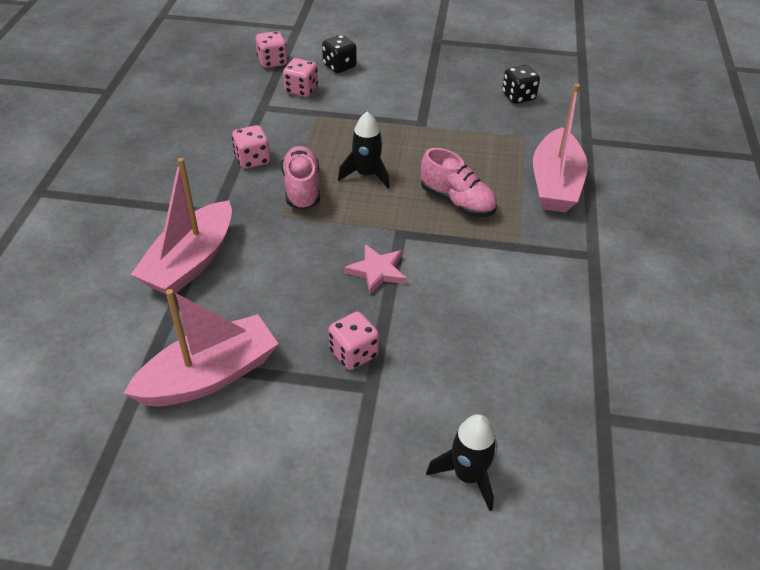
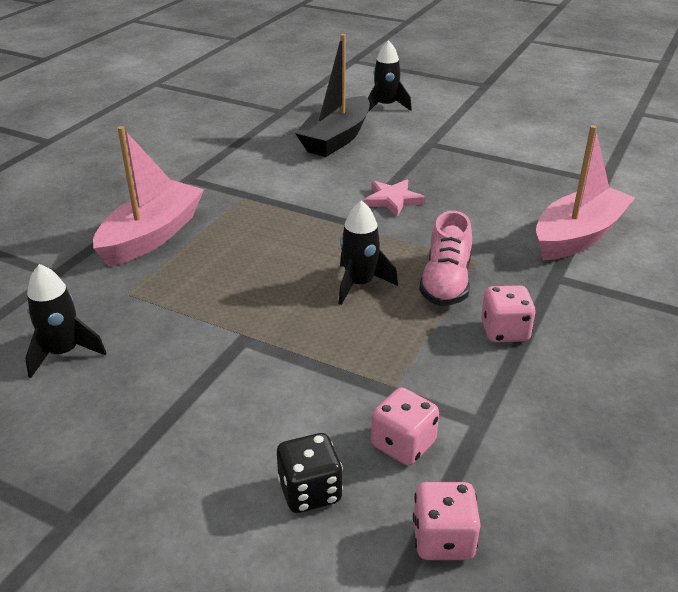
camera: 160 degrees left, 10 degrees down
pink boat [123,289,278,406] -> none
pink dice [328,311,379,370] -> none
pink shoe [421,148,497,217] -> none
black dice [502,65,540,104] -> black rocket [25,264,107,378]
none -> black boat [295,34,370,157]

